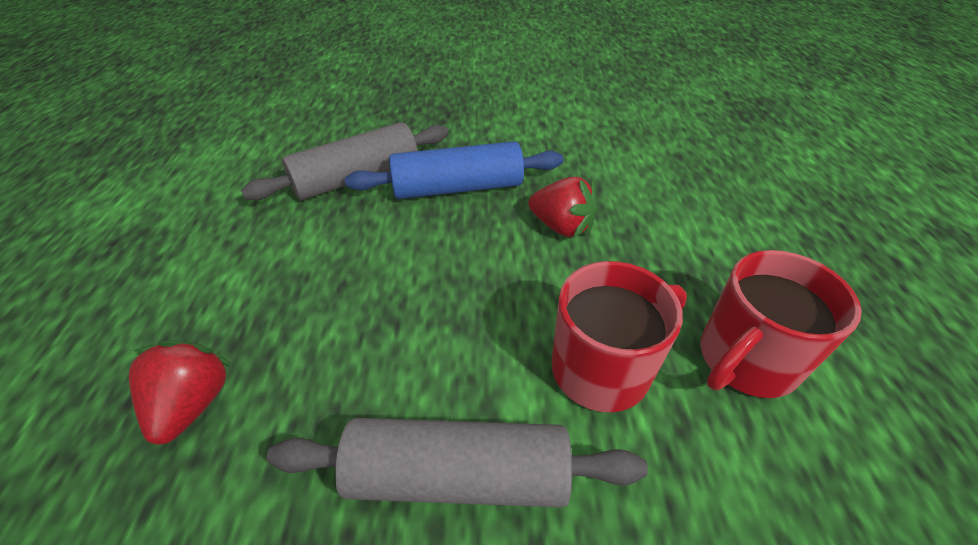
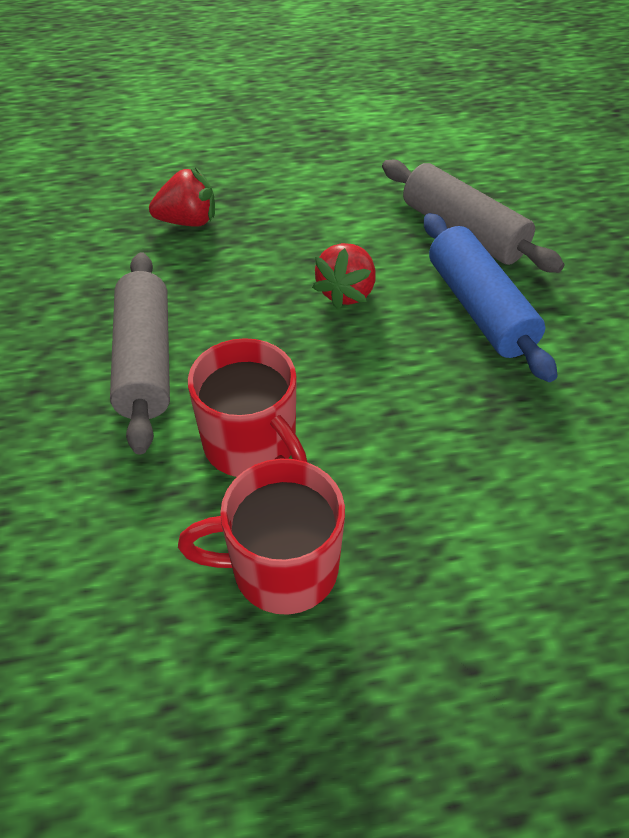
camera: 80 degrees right, 5 degrees up
red strawberry [528,177,597,237] -> red strawberry moved to [312,243,376,309]
red mug [701,250,862,398] -> red mug turned 45 degrees counterclockwise [178,459,345,615]

